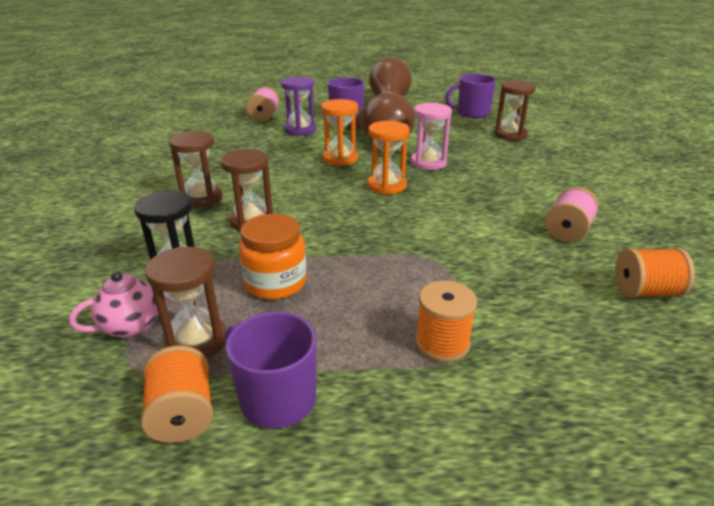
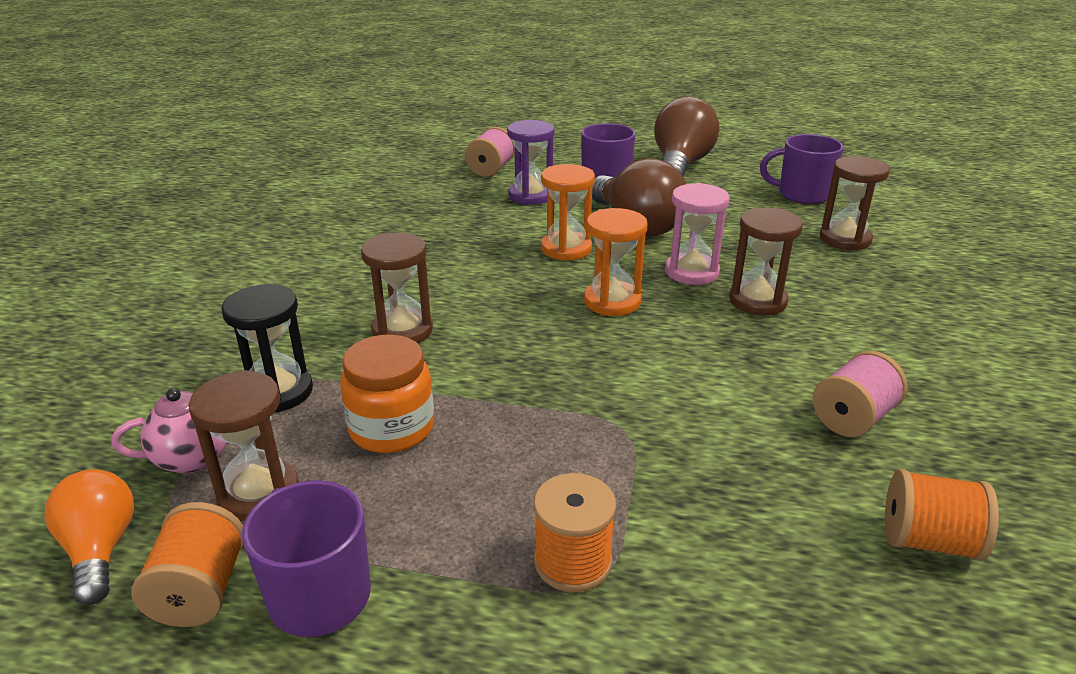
camera: 15 degrees right, 0 degrees up
brown hourglass [169,130,223,208] -> brown hourglass moved to [729,208,803,315]
none -> orange light bulb [44,469,134,605]

